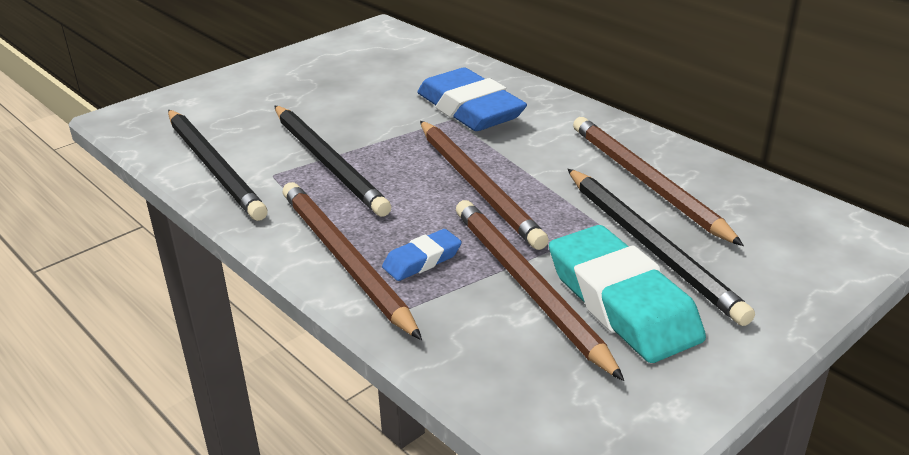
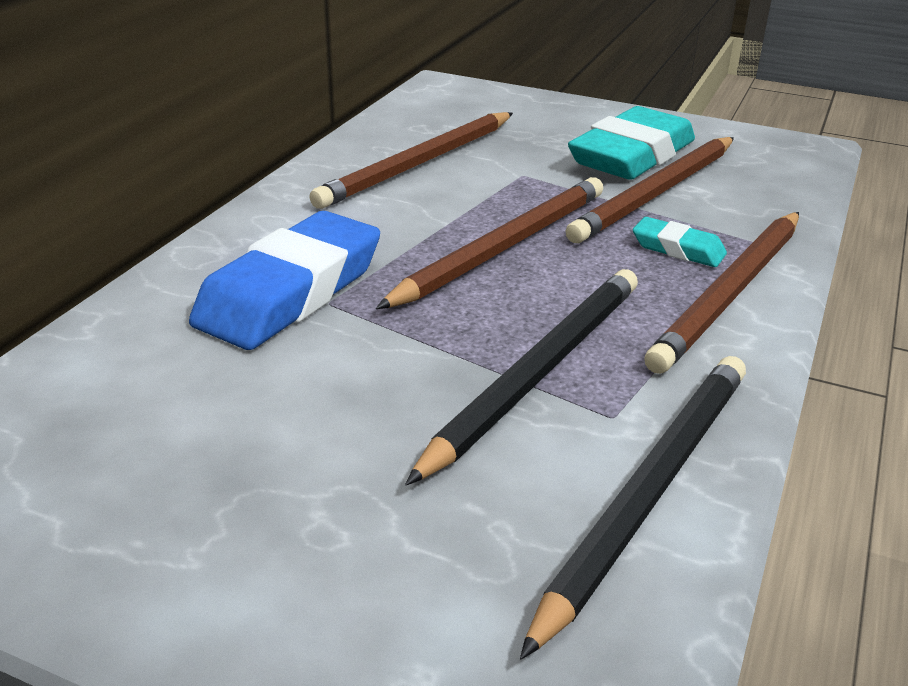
camera: 115 degrees left, 0 degrees up
blue eraser [382,229,462,281] -> turquoise eraser [633,217,727,267]
black pencil [568,169,755,326] -> none

